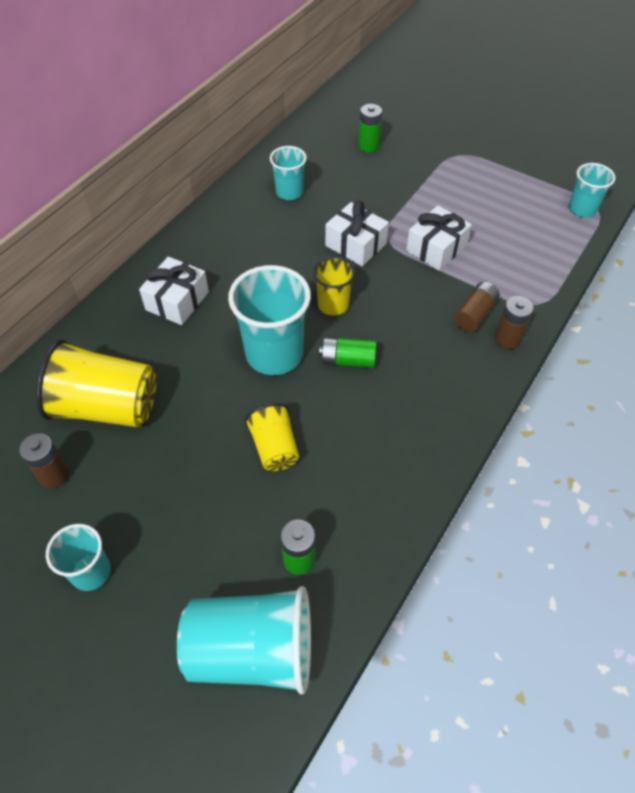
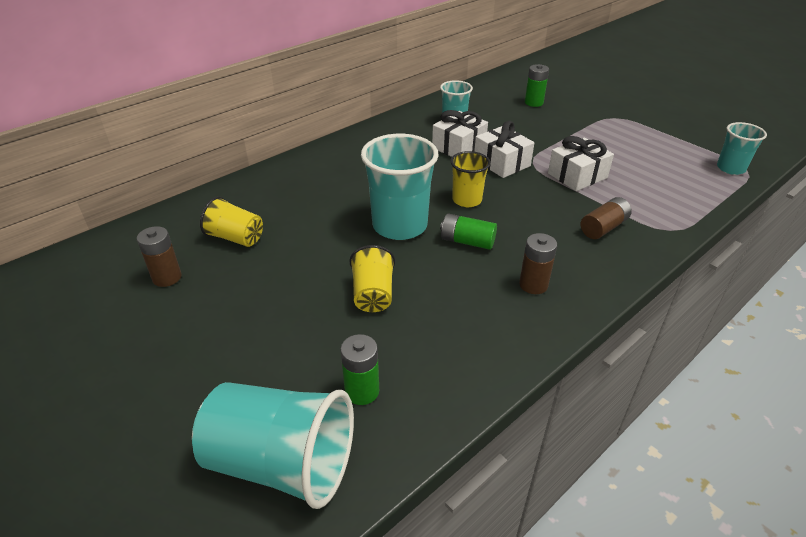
camera: 15 degrees right, 15 degrees down
yellow cup [36,340,156,427] -> yellow cup [200,196,263,247], size x0.57
turquoise cup [46,524,111,591] -> none
white gift [139,257,209,325] -> white gift moved to [432,110,488,157]
brown battery [495,296,534,349] -> brown battery moved to [519,233,557,294]

